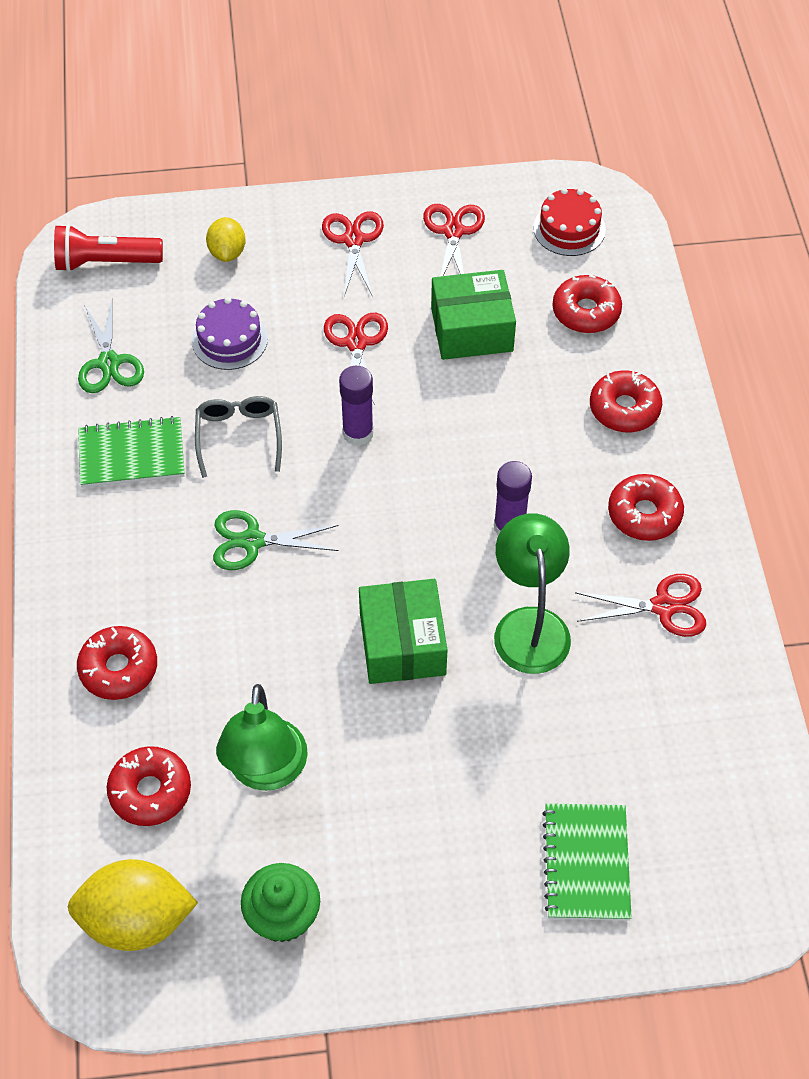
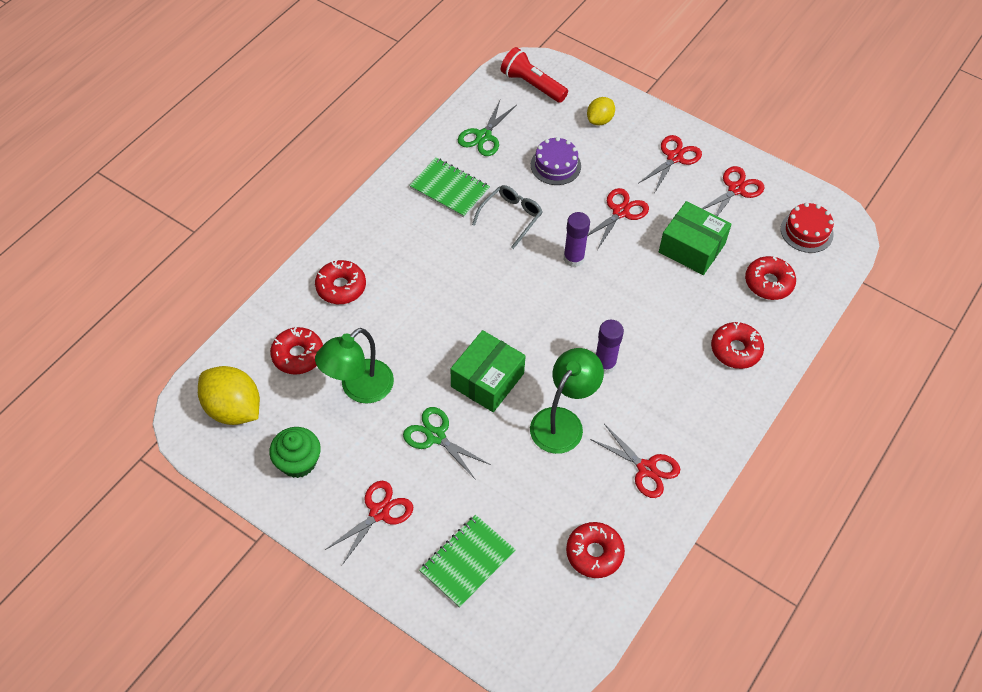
camera: 40 degrees right, 0 degrees up
green scissors [213,510,339,570] -> green scissors moved to [403,407,491,480]
red donut [608,474,684,541] -> red donut moved to [566,522,625,578]
none -> red scissors [325,481,413,565]

